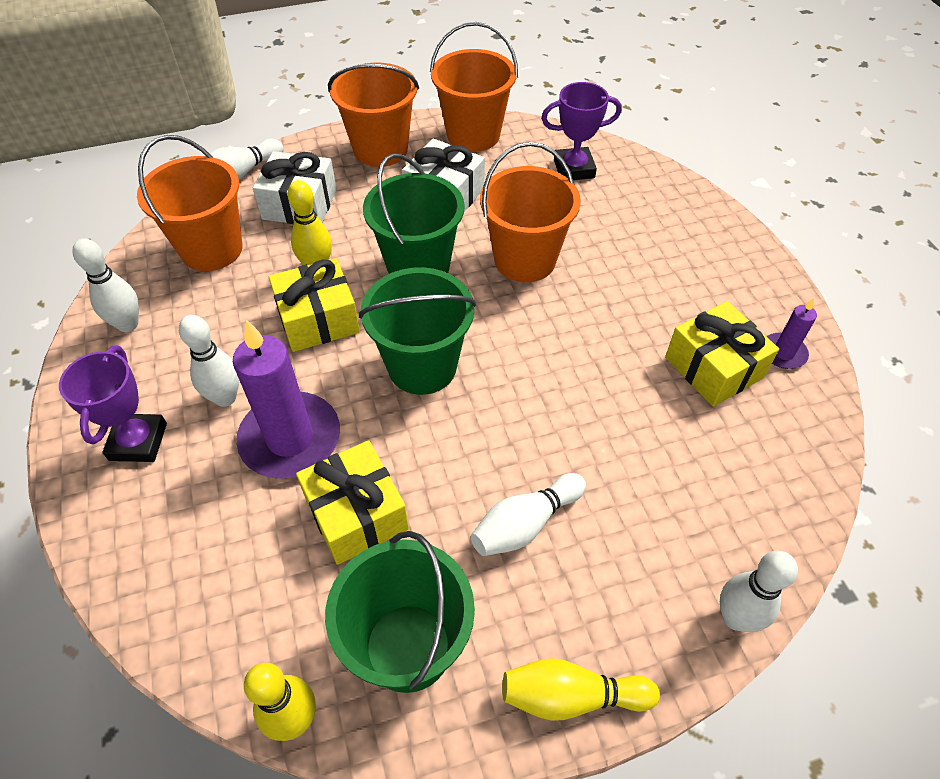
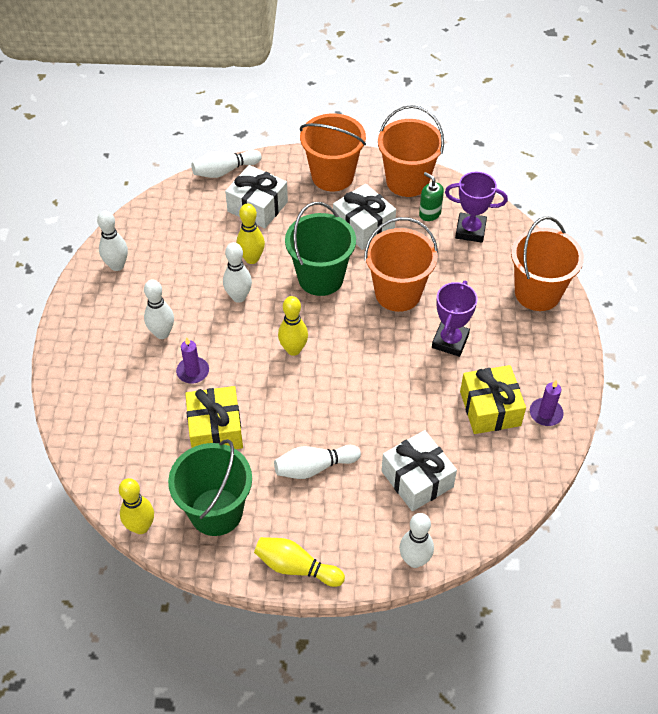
camera: 20 degrees right, 0 degrees up
purple trophy [59,346,167,462] -> purple trophy moved to [432,281,477,357]
orange bucket [137,135,243,271] -> orange bucket moved to [511,216,584,311]
purple candle [233,320,340,479] -> purple candle [176,338,209,383], size x0.49
yellow gift [269,258,360,352] -> white bowling pin [223,242,252,303]
green bucket [359,267,476,395] -> yellow bowling pin [278,296,308,356]
none -> white gift [381,430,457,511]
none -> green soap dispenser [419,172,444,221]

